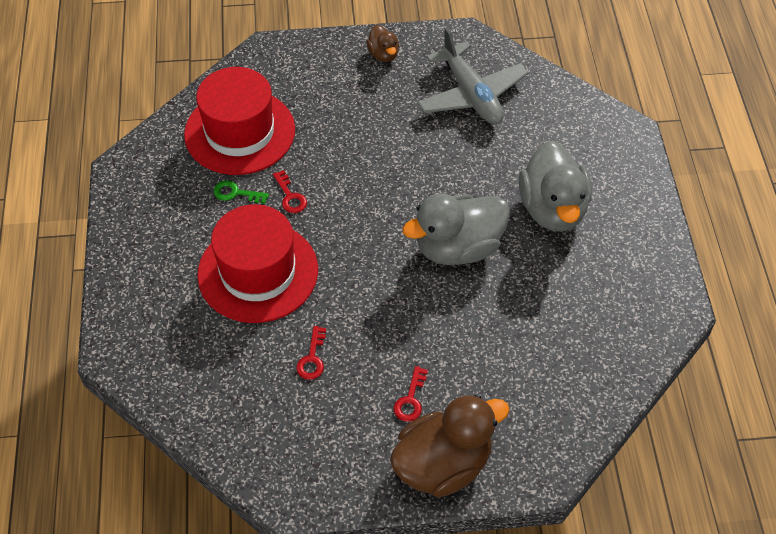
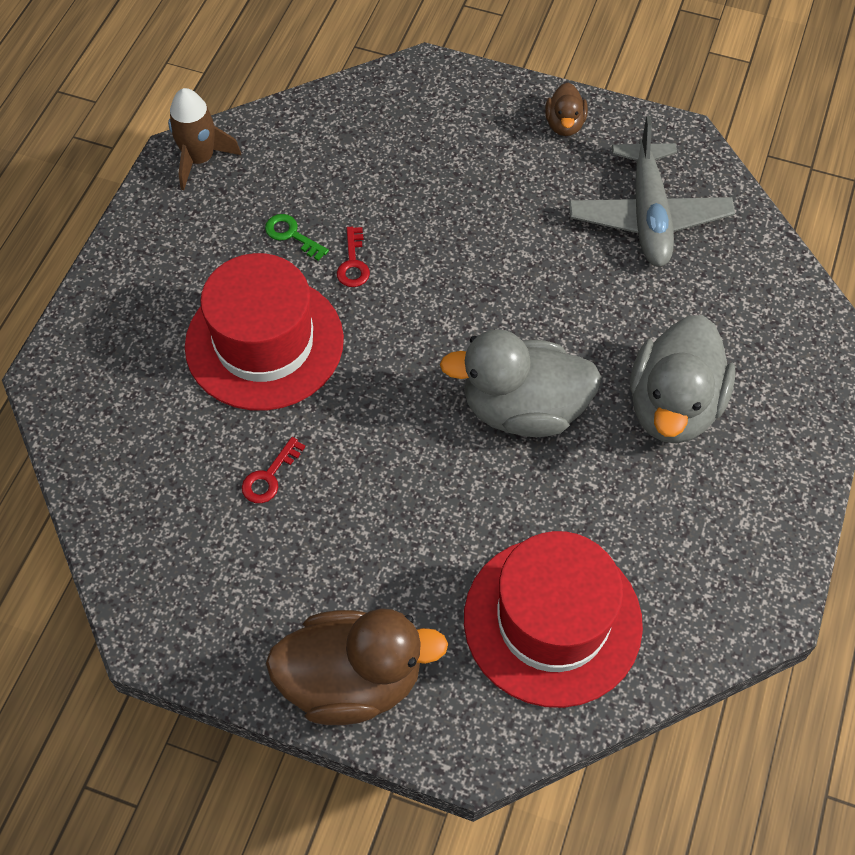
camera: 25 degrees right, 5 degrees up
red hat [184,67,295,175] -> red hat moved to [464,531,643,708]
red key [394,366,428,422] -> none
none -> brown rocket [168,88,241,190]

